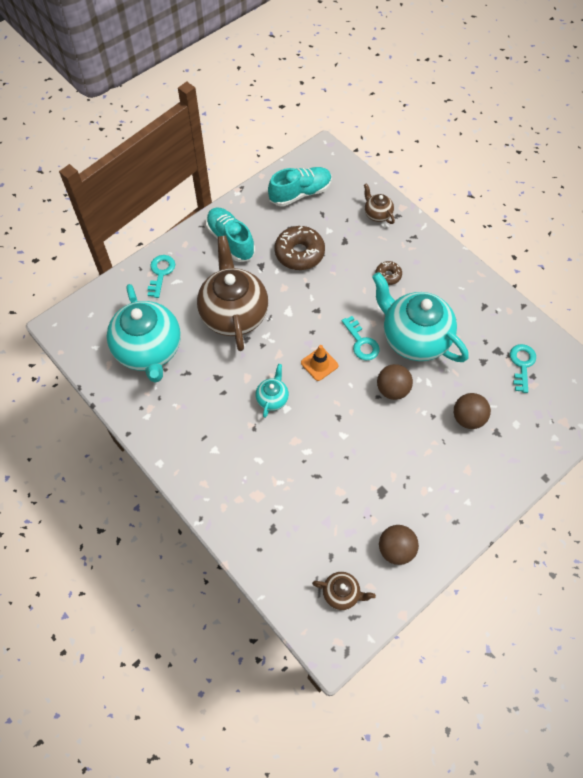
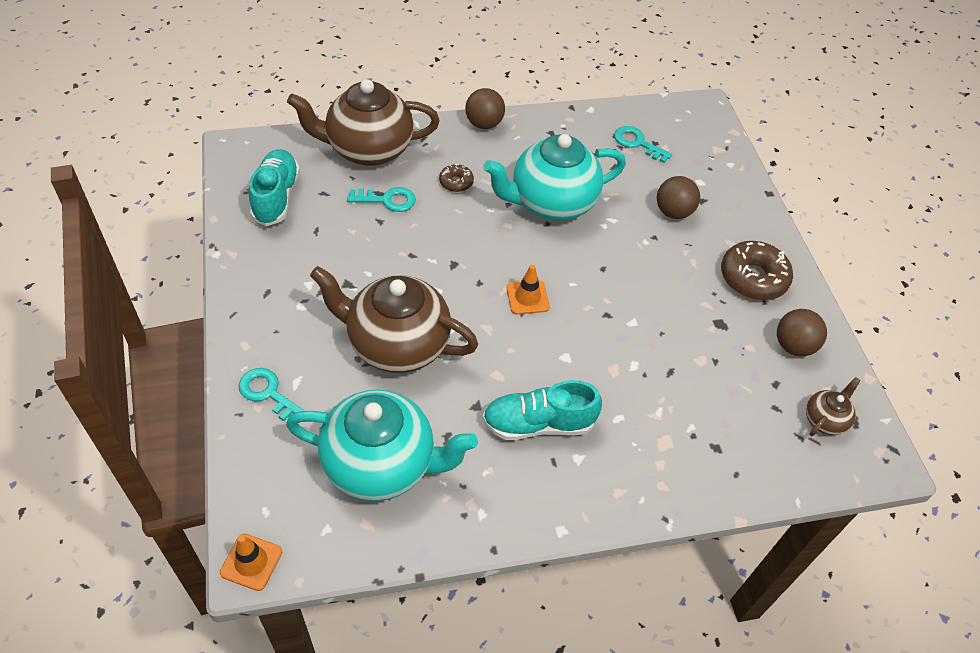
camera: 65 degrees left, 10 degrees down
turquoise shoe [206,208,255,262] -> turquoise shoe moved to [482,380,602,440]
turquoise teapot [256,364,289,418] -> none
brown donut [274,226,325,270] -> brown donut moved to [721,241,793,300]
turquoise key [342,316,380,360] -> turquoise key moved to [347,187,416,212]
brown teapot [364,183,395,224] -> brown teapot [287,79,440,166], size x2.23
brown ball [377,364,413,400] -> brown ball moved to [465,88,505,129]
none -> orange traffic cone [220,534,282,591]

